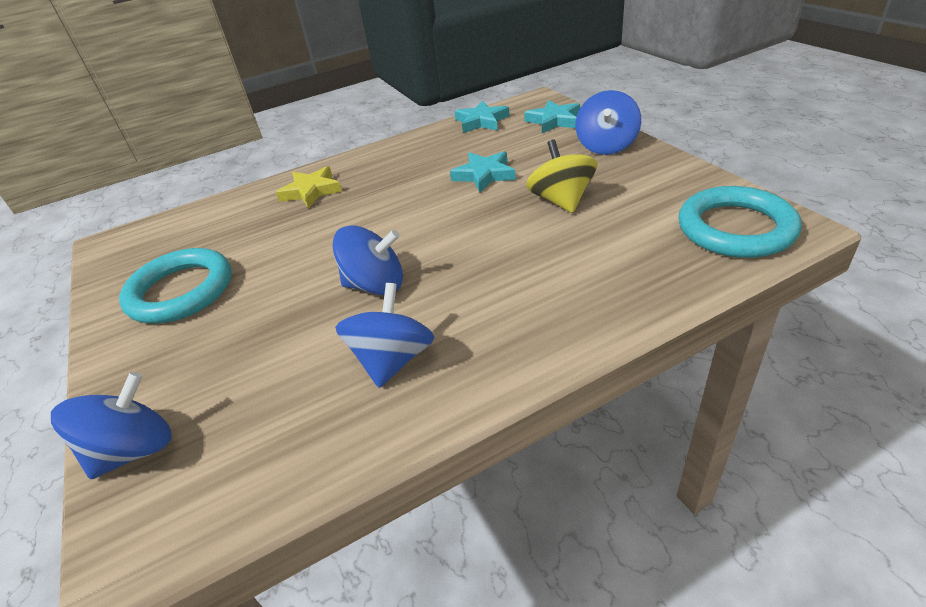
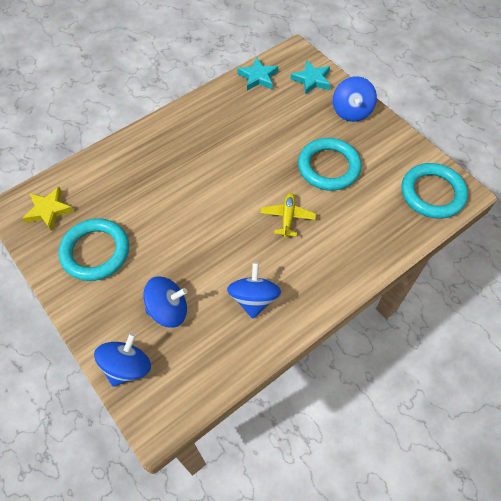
camera: 15 degrees left, 20 degrees up
yellow star [276,166,342,208] -> yellow star moved to [22,187,74,231]
blue spinning top [332,225,403,295] -> blue spinning top moved to [143,276,187,328]
turquoise star [450,151,516,192] -> none
yellow spinning top [526,139,597,213] -> turquoise ring [298,138,362,191]
none -> yellow plane [260,193,316,238]

